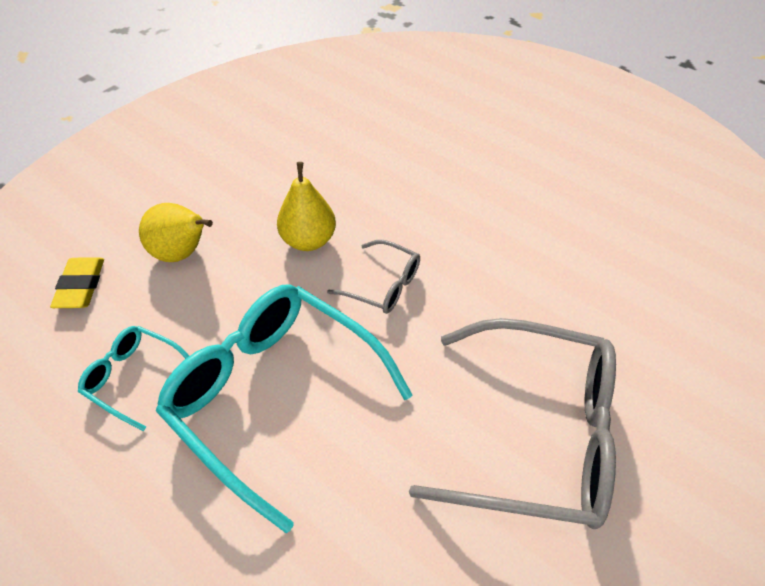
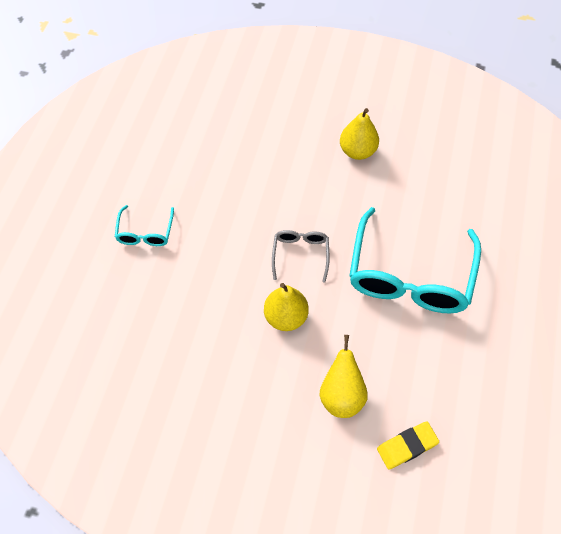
camera: 115 degrees left, 10 degrees up
turquoise glasses [78,326,189,431] -> turquoise glasses moved to [115,205,174,246]
grey glasses [409,318,616,529] -> yellow pear [340,108,379,160]

